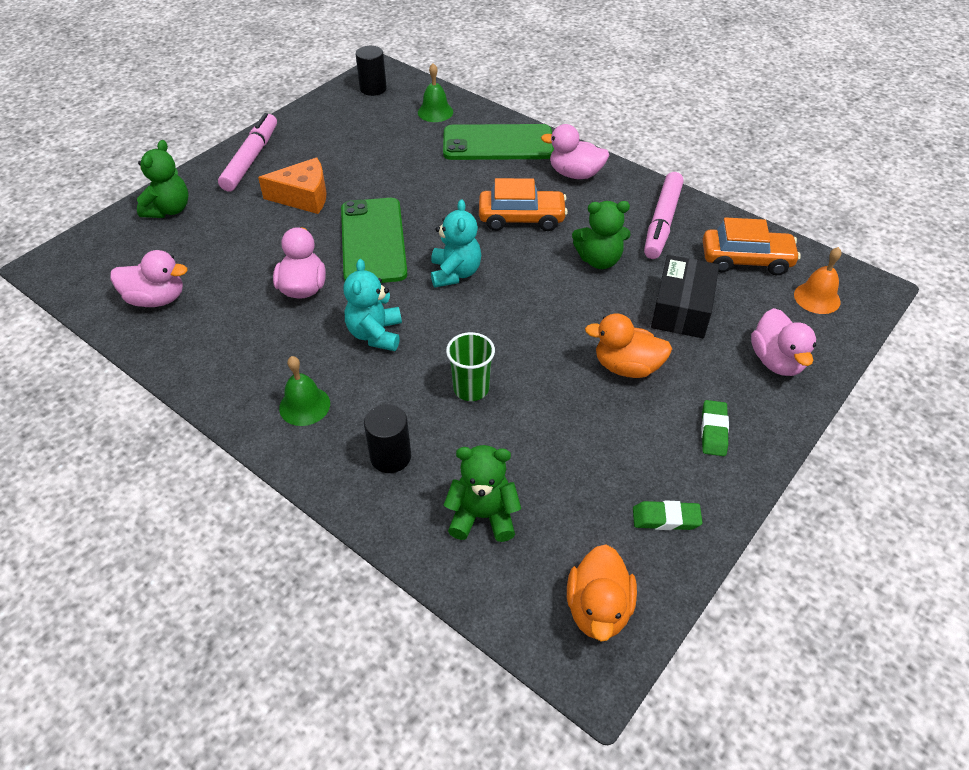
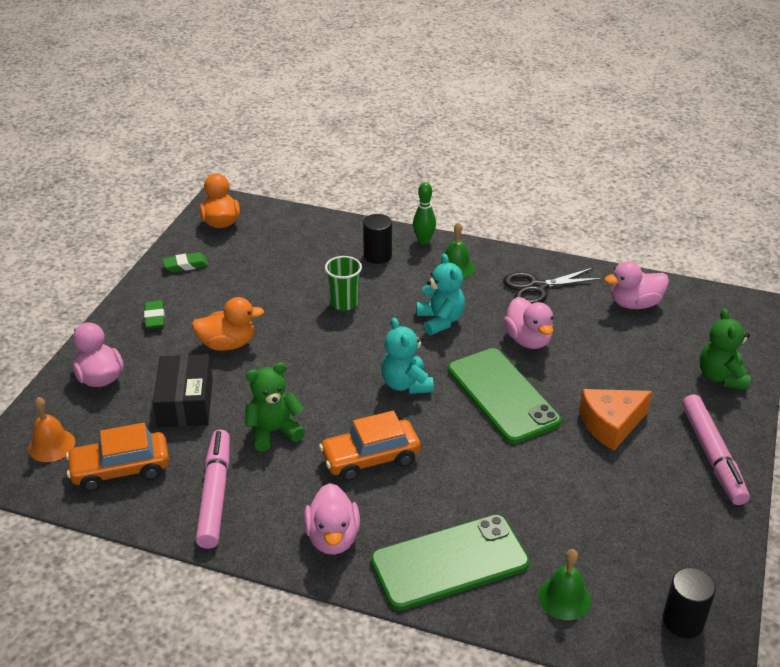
camera: 160 degrees right, 10 degrees down
green teddy bear [444,445,521,542] -> none
pink duck [541,124,609,179] -> pink duck turned 90 degrees clockwise [304,483,360,555]
none -> green bowling pin [413,182,436,244]
none -> black scissors [503,267,604,304]

